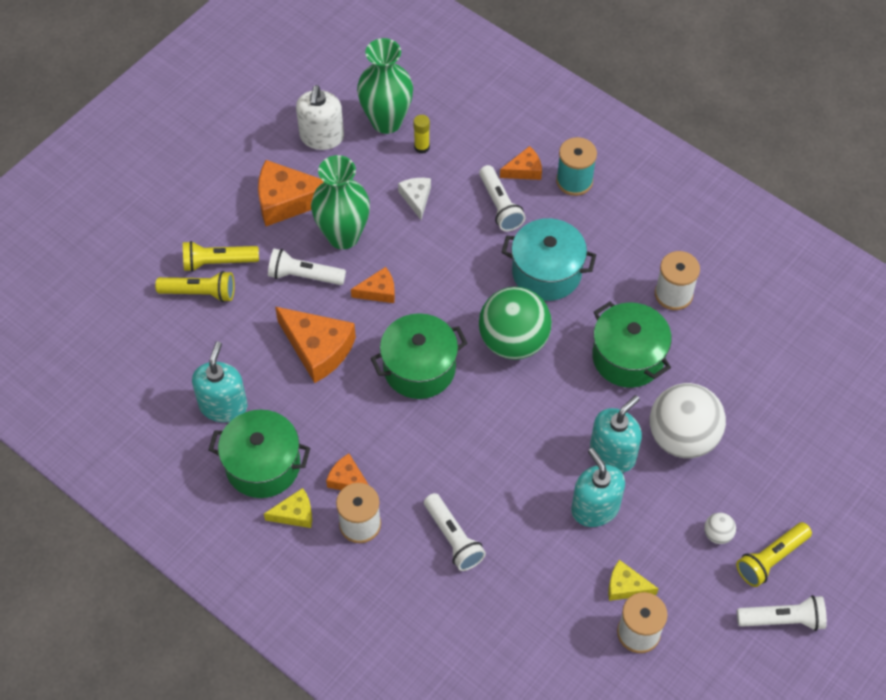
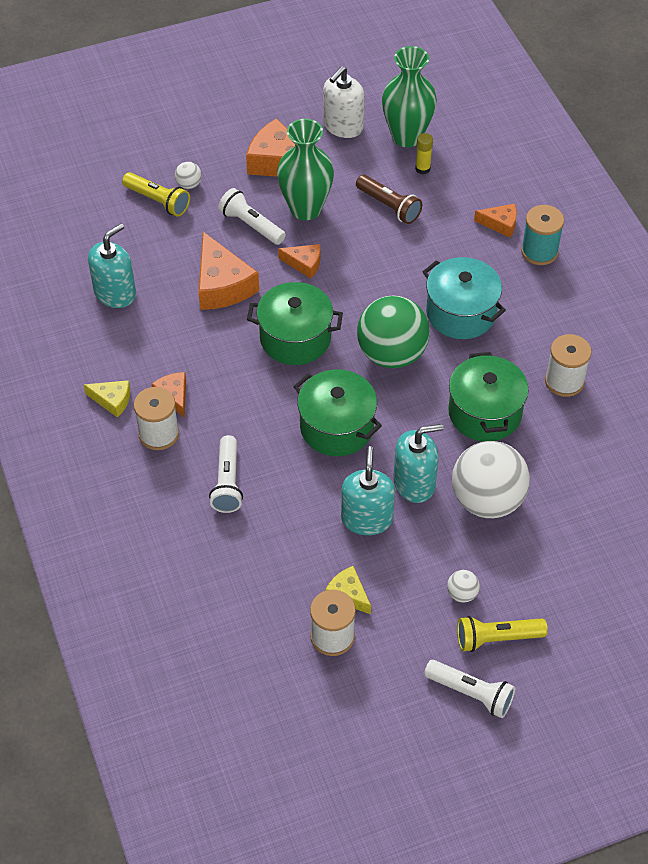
camera: 30 degrees right, 5 degrees down
yellow flashlight [183,241,259,272] -> white ball [175,162,202,189]
green pot [208,410,310,498] -> green pot moved to [294,369,382,456]
white cheese [398,178,431,220] -> brown flashlight [356,175,422,224]
white flashlight [479,165,526,231] -> none

